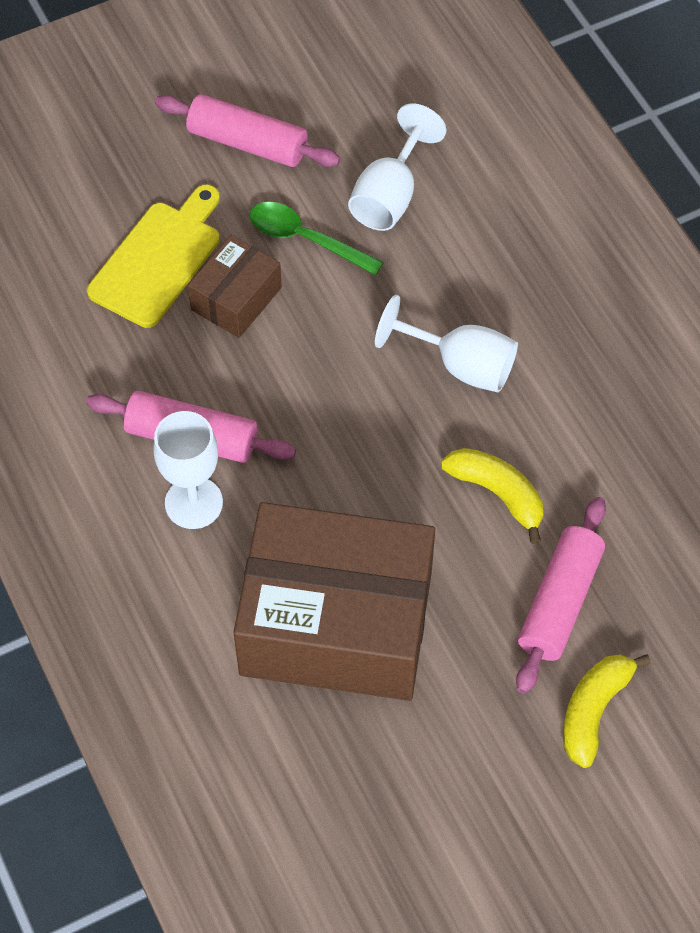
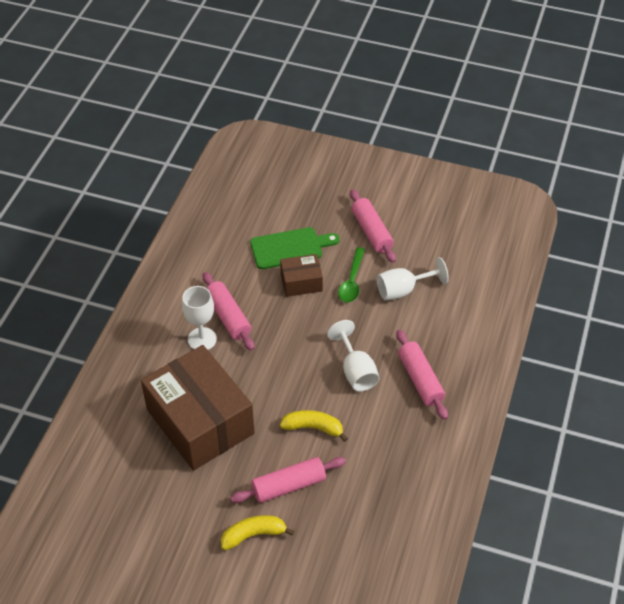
camera: 45 degrees right, 10 degrees down
yellow cutting board [87,185,220,328] -> green cutting board [250,227,340,269]
green spoon [250,202,384,276] -> green spoon turned 150 degrees counterclockwise [338,247,365,302]
yellow banana [441,448,543,544] -> yellow banana turned 75 degrees counterclockwise [280,410,348,442]
none -> pink rolling pin [396,329,448,420]

